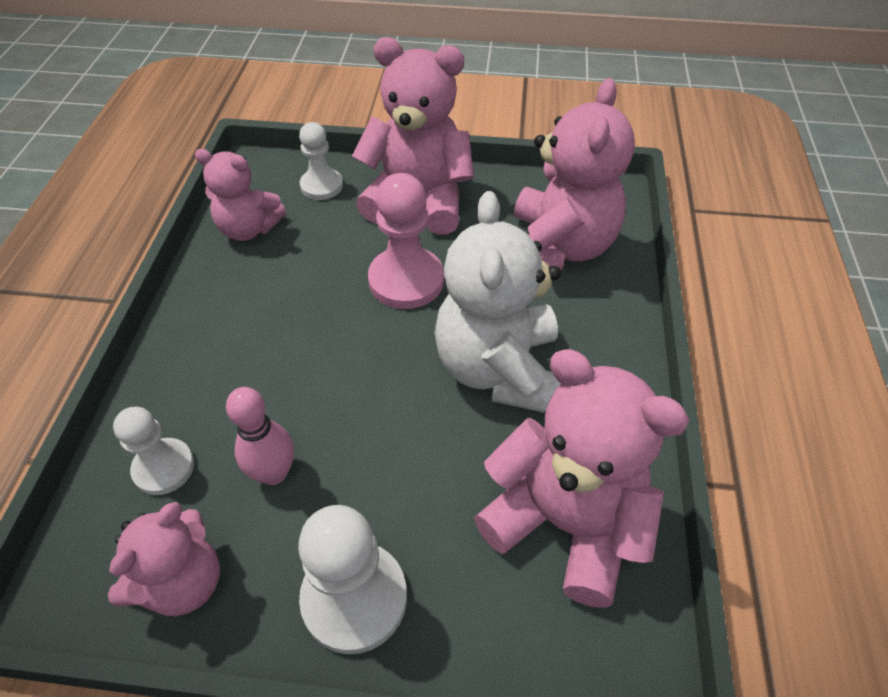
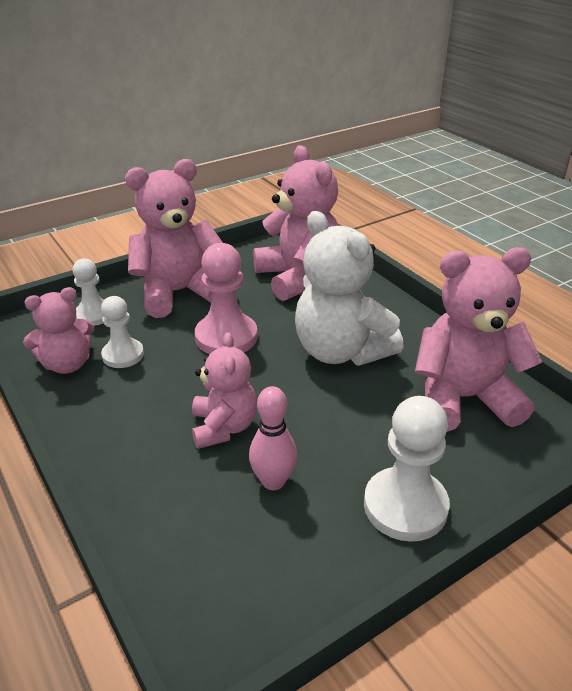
camera: 40 degrees left, 15 degrees down
pink teddy bear [108,502,220,617] -> pink teddy bear moved to [192,332,257,449]
white pawn [113,407,194,495] -> white pawn moved to [101,296,144,368]

